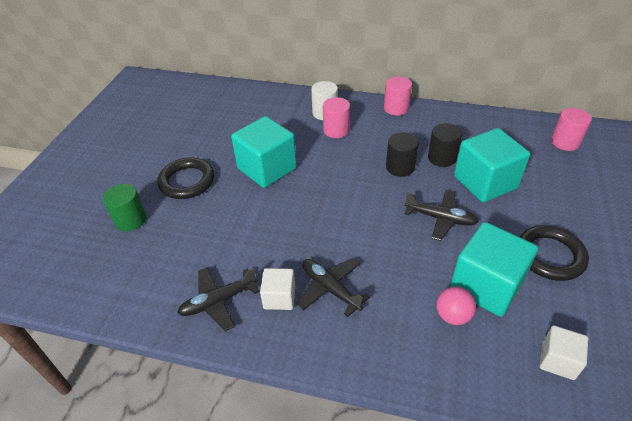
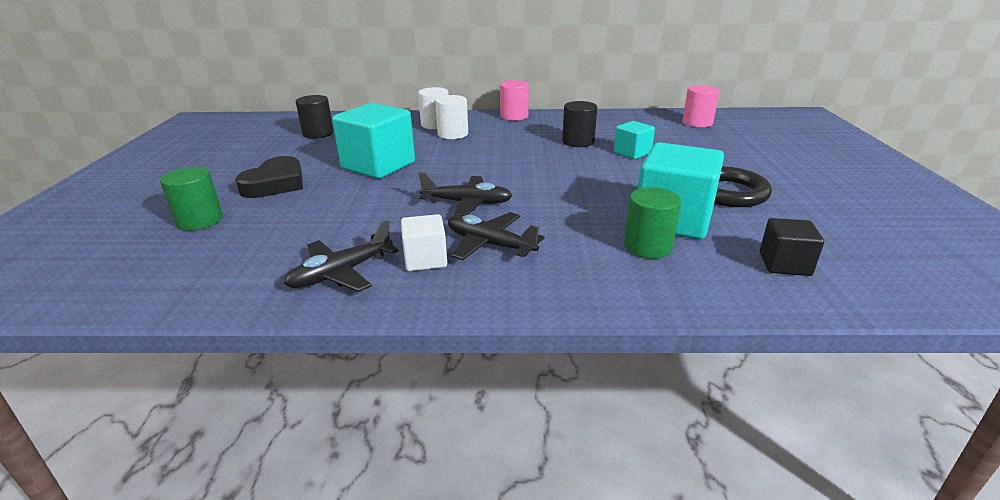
camera: 15 degrees left, 15 degrees down
black ring [157,158,214,199] -> black heart [235,156,303,198]
pink cylinder [323,97,350,138] -> white cylinder [435,95,468,139]
black cylinder [386,132,419,177] -> black cylinder moved to [296,95,334,139]
black plane [404,190,479,241] -> black plane moved to [418,172,513,216]
pink ball [436,286,476,325] -> green cylinder [624,187,681,259]
turquoise cube [454,128,530,202] -> turquoise cube [614,121,655,159], size x0.53
white cube [539,325,588,380] -> black cube [760,218,824,276]

